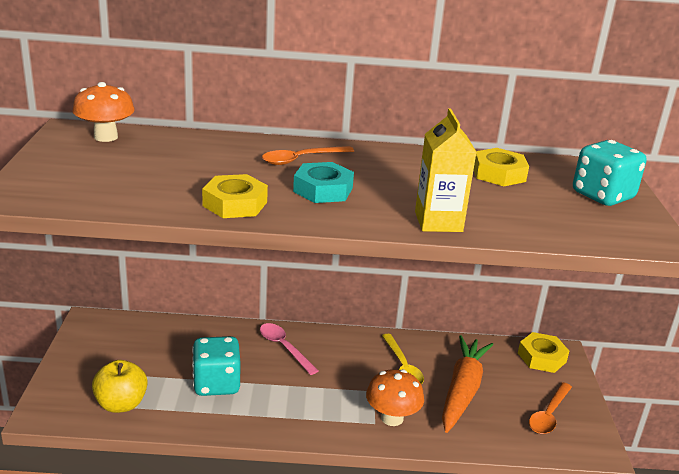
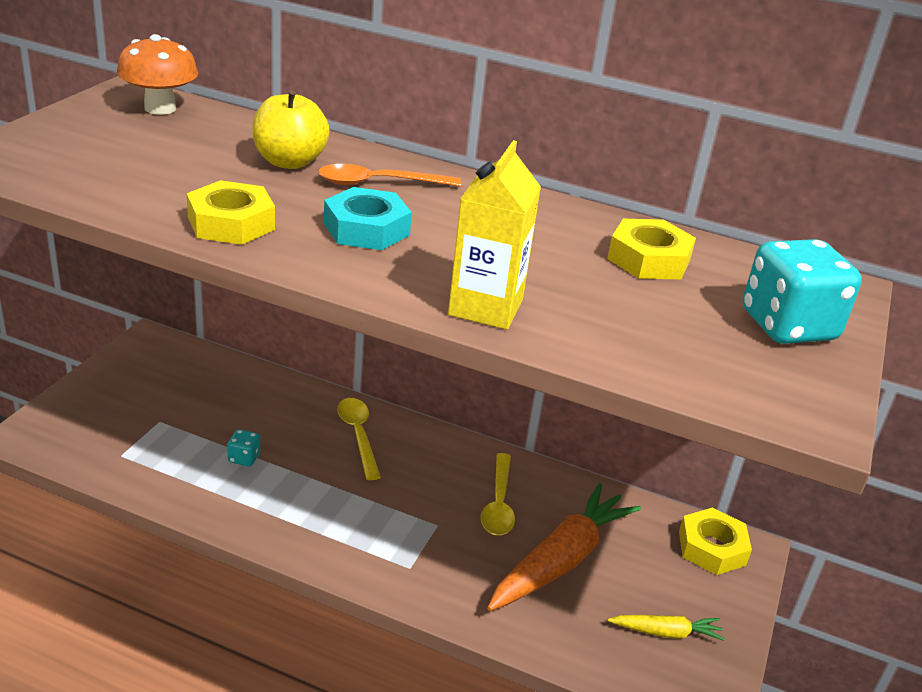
camera: 20 degrees right, 5 degrees up
yellow apple [92,360,148,413] -> yellow apple moved to [252,90,330,169]
turquoise dice [192,336,241,396] -> turquoise dice [227,429,260,466], size x0.45
pink spoon [260,323,318,375] -> yellow spoon [337,398,381,480]
orange mushroom [366,369,424,426] -> none
orange spoon [529,382,572,434] -> yellow carrot [608,615,725,641]

